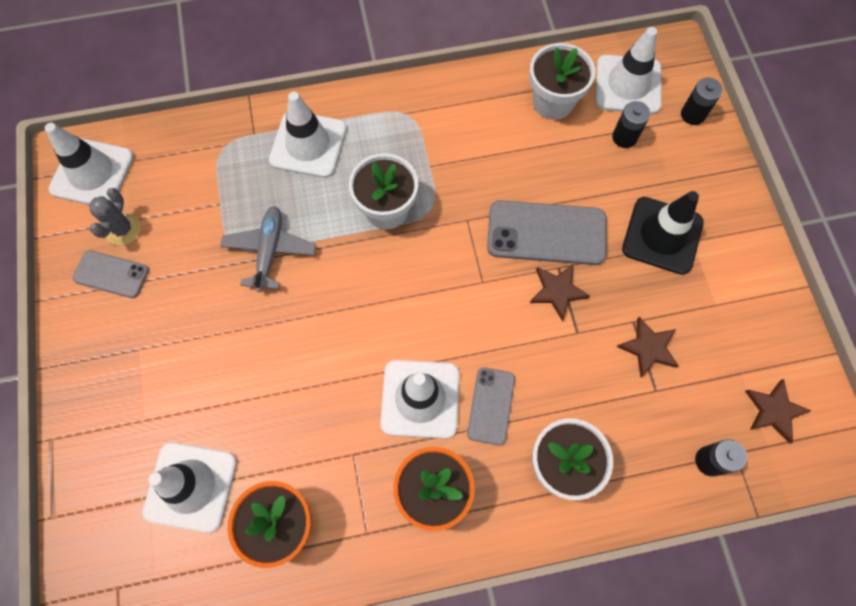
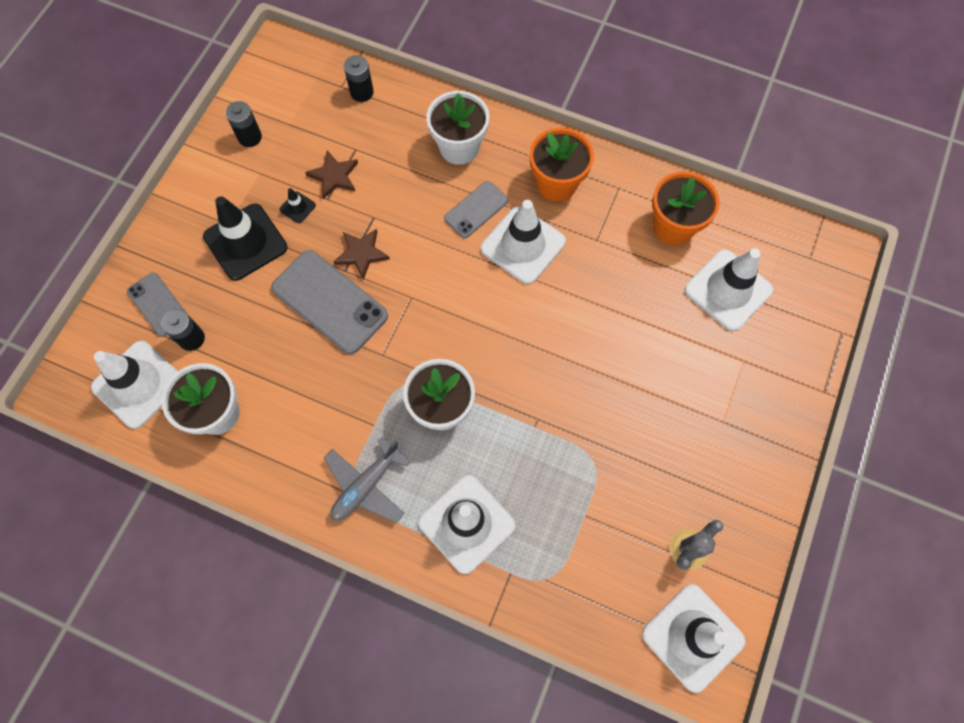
camera: 145 degrees left, 0 degrees up
grey phone [72,250,149,298] -> grey phone moved to [127,272,186,337]
grey plane [220,206,316,292] -> grey plane moved to [324,436,411,523]
black battery [681,78,723,125] -> black battery moved to [226,101,262,147]
brown star [745,379,811,443] -> none
none -> black traffic cone [280,188,316,223]

